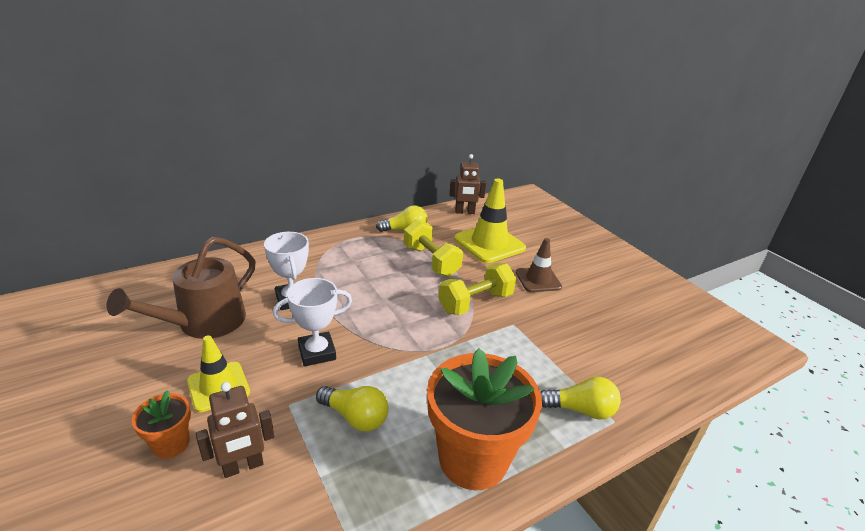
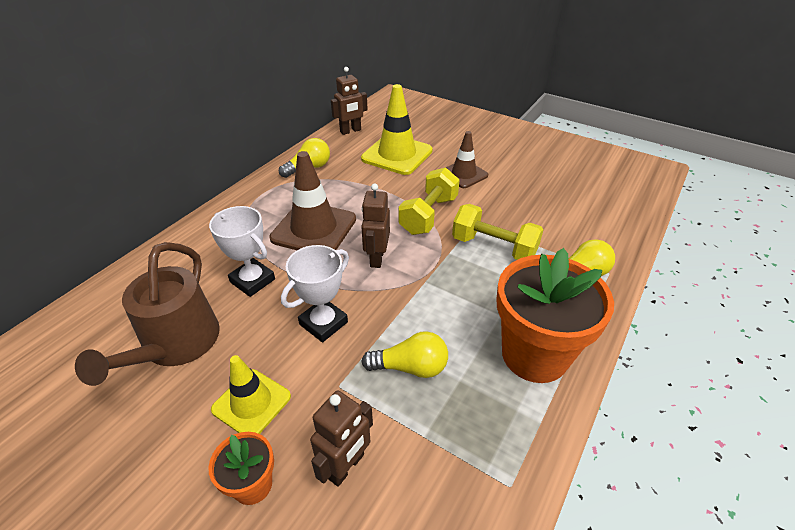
camera: 25 degrees left, 10 degrees up
yellow dumbbell [404,219,463,277] -> yellow dumbbell moved to [452,204,543,260]
none -> brown traffic cone [270,151,356,250]
none -> brown robot [361,183,390,268]

